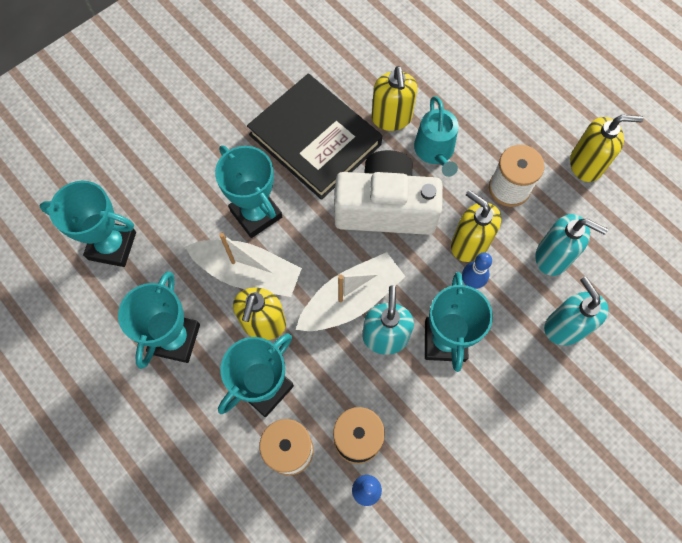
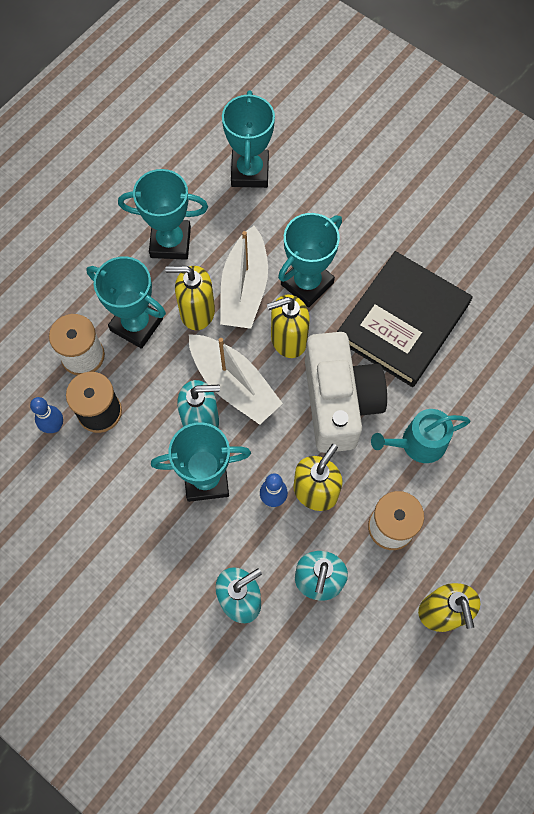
camera: 80 degrees right, 0 degrees up
yellow soap dispenser [372,66,417,131] -> yellow soap dispenser moved to [267,295,310,358]

